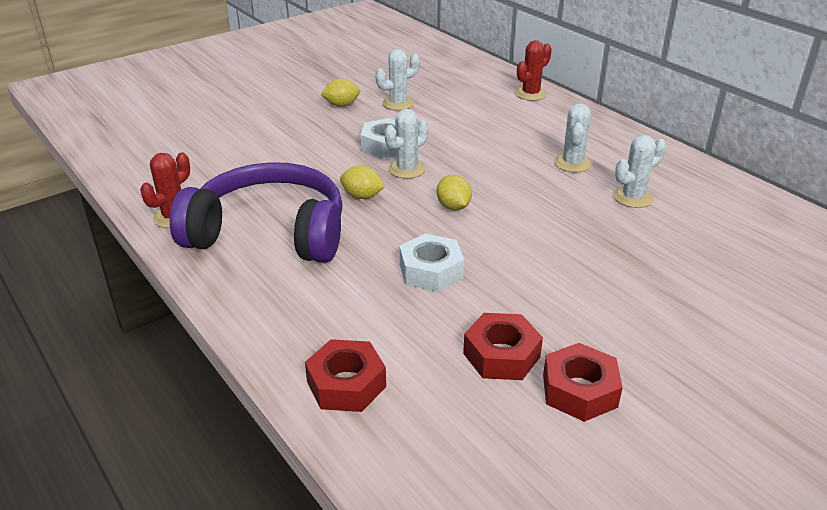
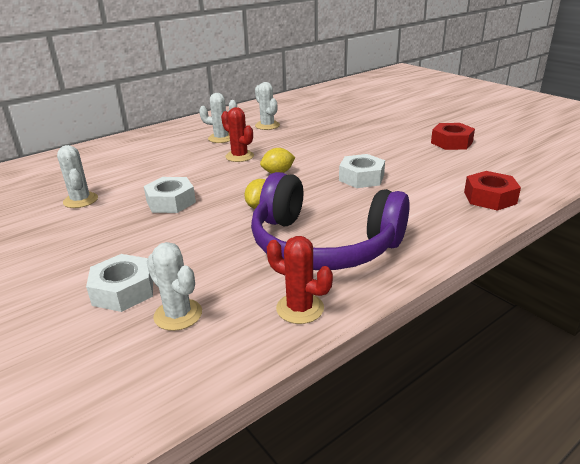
camera: 90 degrees left, 5 degrees down
purple headphones [170,162,343,263] -> purple headphones turned 75 degrees counterclockwise [251,172,410,270]
yellow lemon [321,79,360,107] -> none
white cactus [384,109,428,179] -> white cactus moved to [146,242,202,331]
red nut [463,313,543,380] -> none
red cactus [515,40,552,101] -> red cactus moved to [221,107,254,162]
none -> white nut [86,254,153,312]

